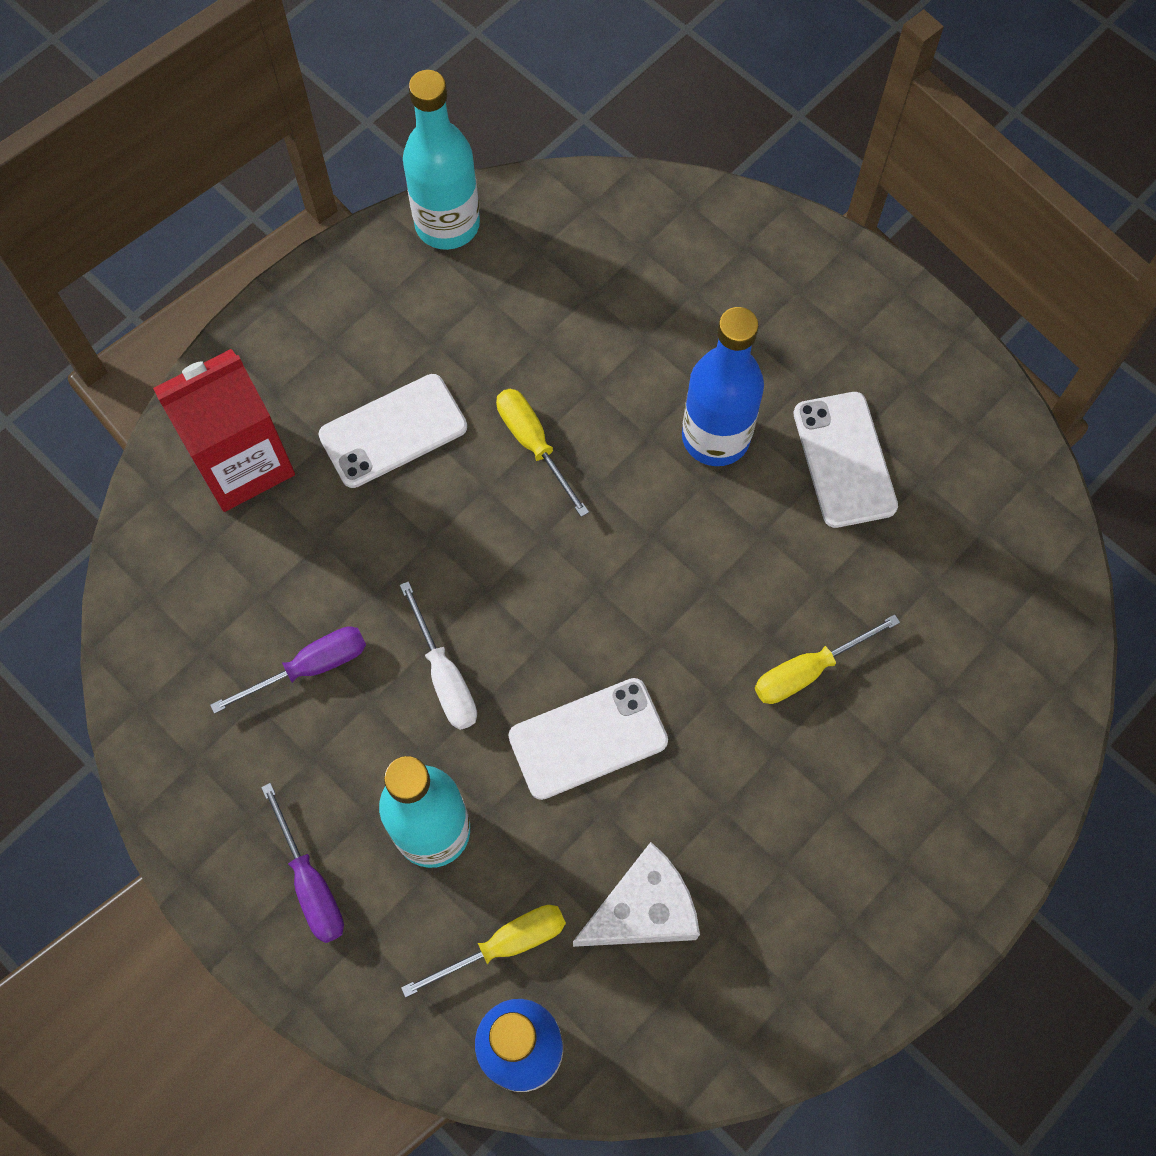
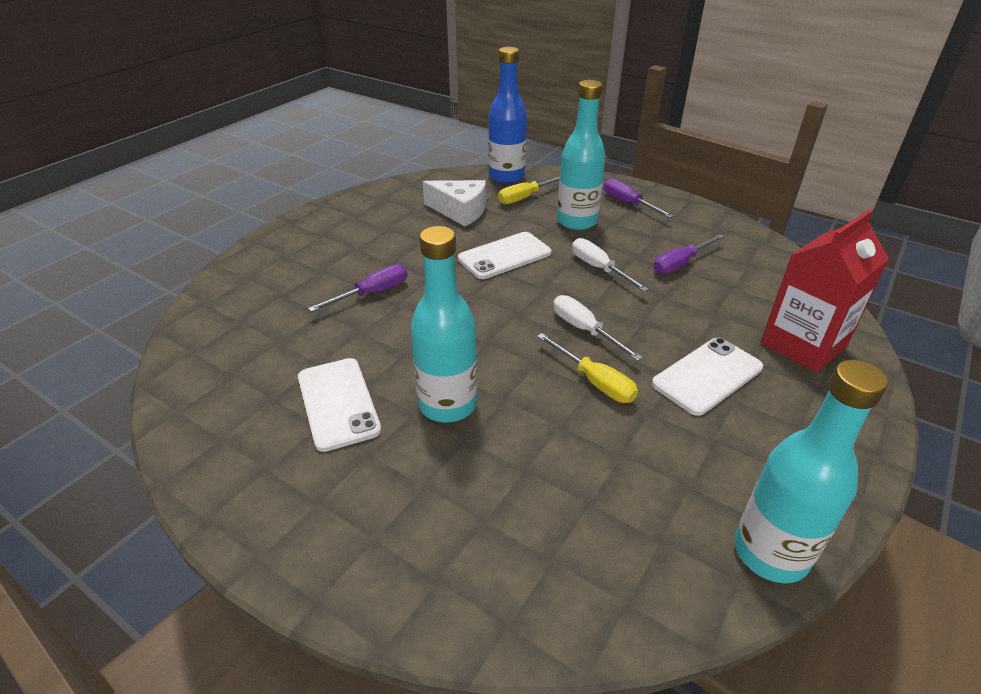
camera: 170 degrees right, 30 degrees down
white cheese [573,842,700,947] -> white cheese turned 120 degrees counterclockwise [423,180,486,226]
blue bottle [682,307,764,466] -> turquoise bottle [410,226,477,422]
yellow screwdriver [755,615,900,704] -> purple screwdriver [308,264,407,312]
none -> white screwdriver [553,295,643,361]

